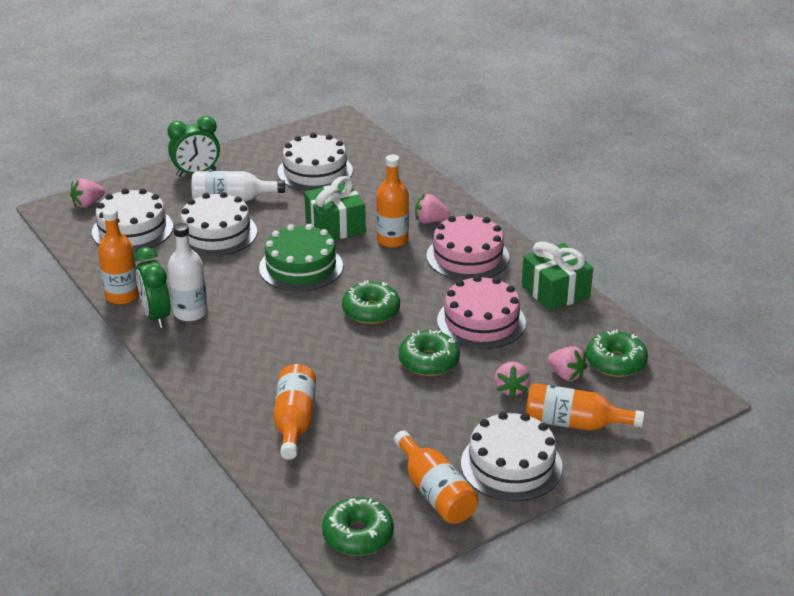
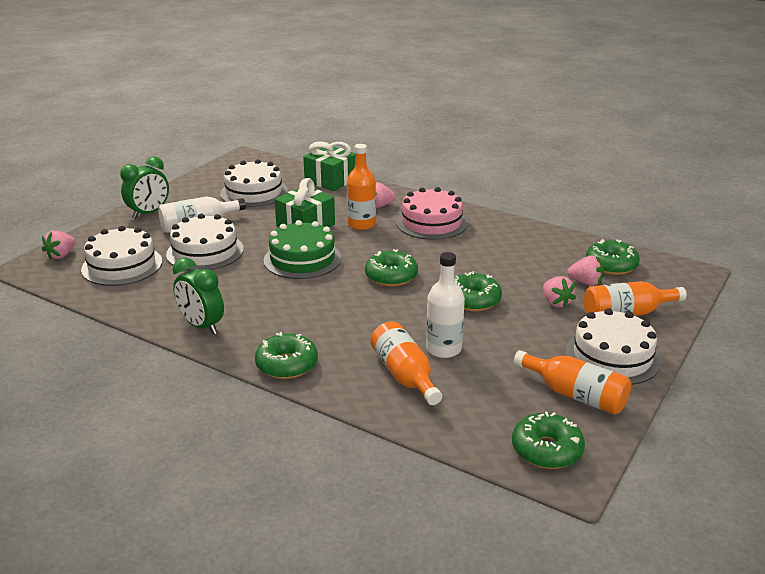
camera: 25 degrees left, 5 degrees down
orange bottle [98,207,139,305] -> none
white bottle [168,223,208,322] -> white bottle moved to [426,252,465,358]
pink cake [437,275,526,349] -> none
green gift [522,241,593,311] -> green gift moved to [303,141,356,191]
none -> green donut [255,332,318,379]

